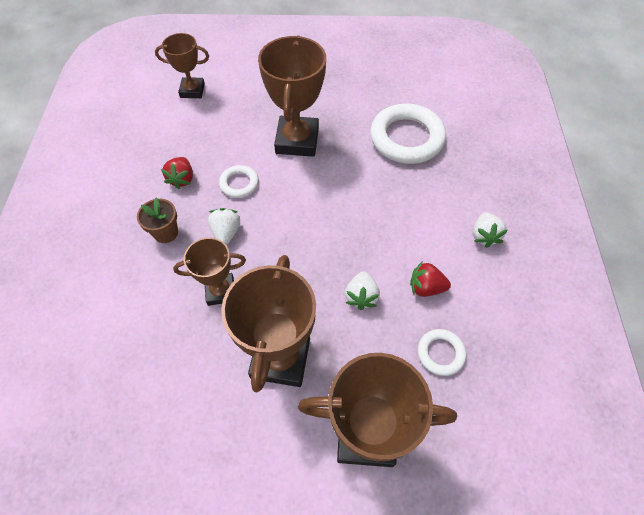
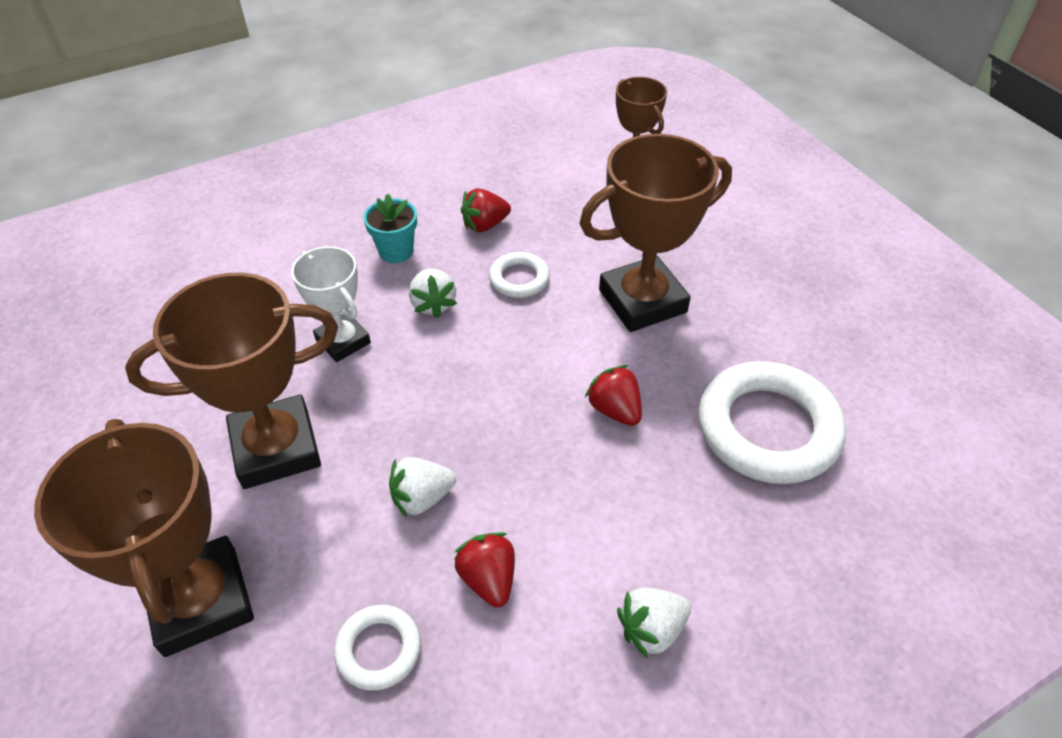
camera: 60 degrees right, 10 degrees down
brown flower pot [137,197,178,243] -> turquoise flower pot [363,193,417,263]
brown trophy [173,237,246,306] -> white trophy [291,246,371,362]
white strawberry [208,208,240,245] -> white strawberry turned 105 degrees clockwise [409,269,457,318]
none -> red strawberry [585,365,642,426]

